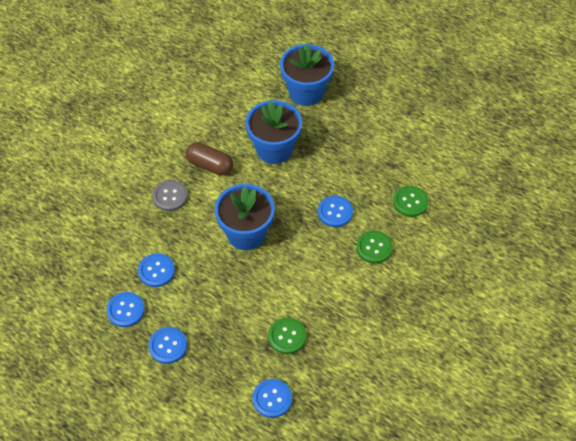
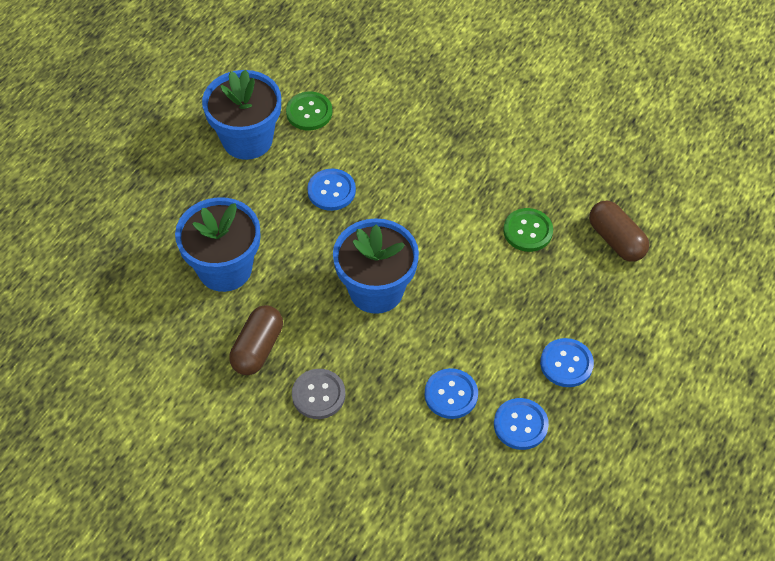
camera: 95 degrees left, 0 degrees up
blue button [252,379,292,418] -> brown capsule [589,201,649,262]
blue flower pot [280,44,334,106] -> blue flower pot moved to [202,70,281,160]
green button [356,231,393,264] -> none

